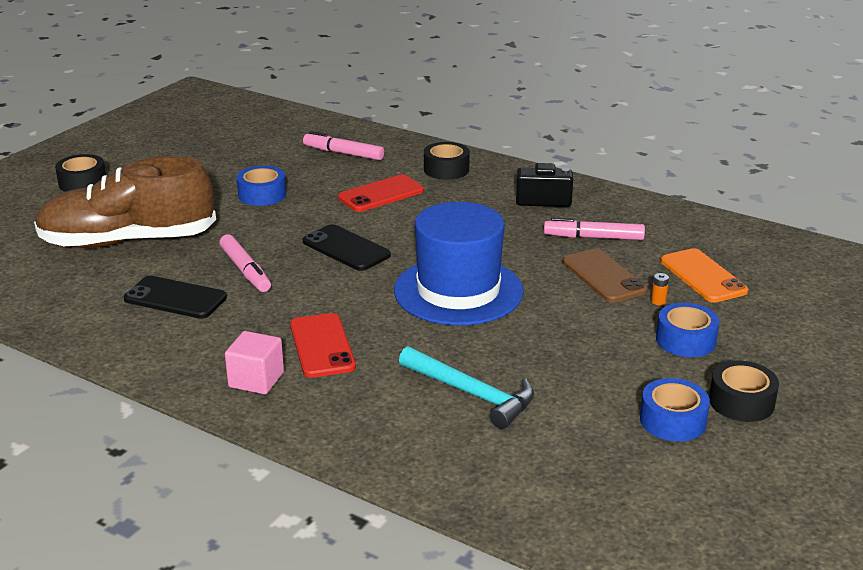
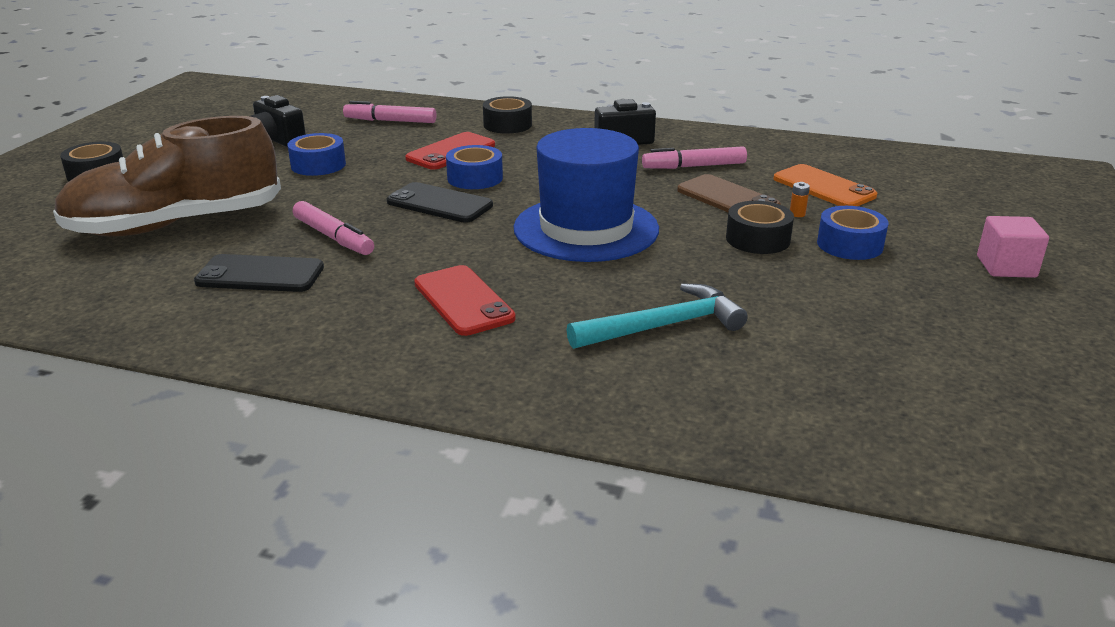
camera: 15 degrees left, 0 degrees up
pink cube [225,331,284,394] -> pink cube moved to [977,216,1049,278]
turquoise hammer [399,346,534,429] -> turquoise hammer turned 45 degrees counterclockwise [566,283,748,349]
blue tape [640,378,710,442] -> blue tape moved to [446,145,503,189]
black tape [709,361,779,422] -> black tape moved to [726,201,794,254]
none -> black camera [250,95,306,147]

